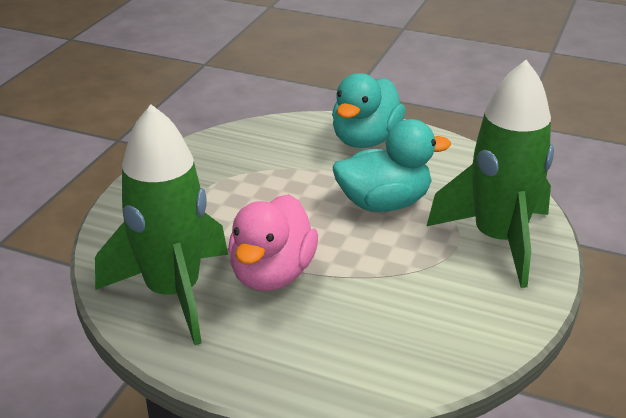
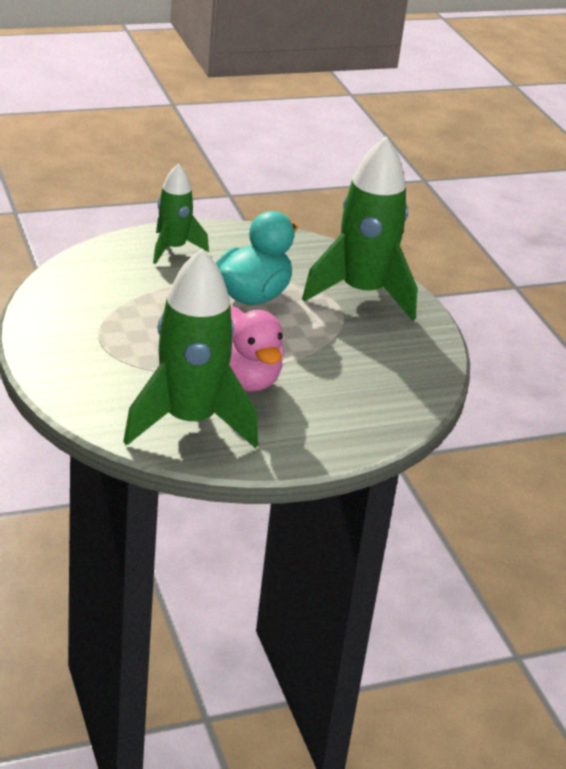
camera: 45 degrees left, 0 degrees up
turquoise duck [332,73,406,148] -> green rocket [153,163,209,264]

